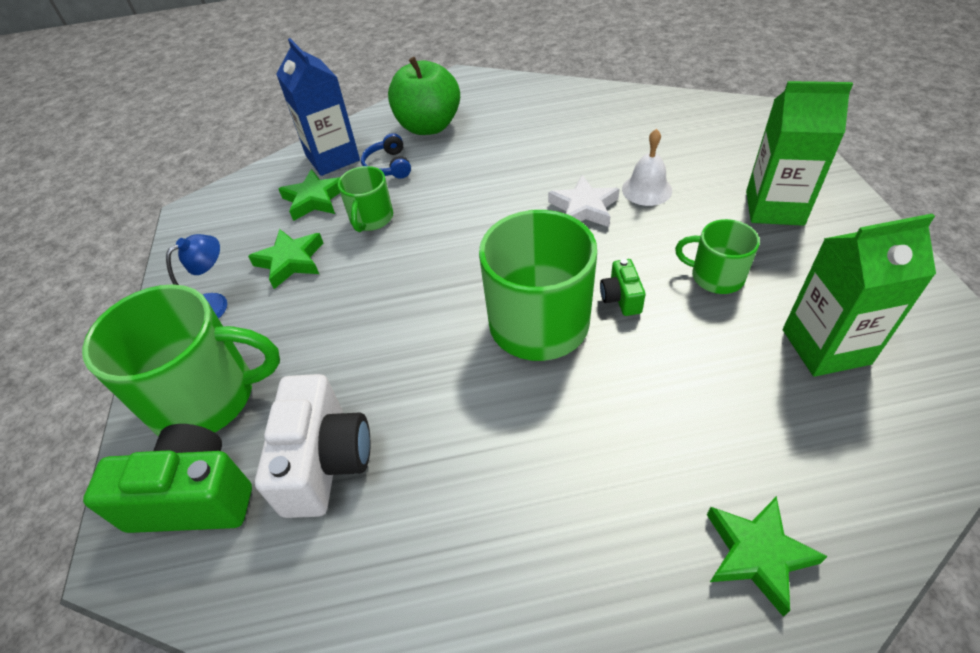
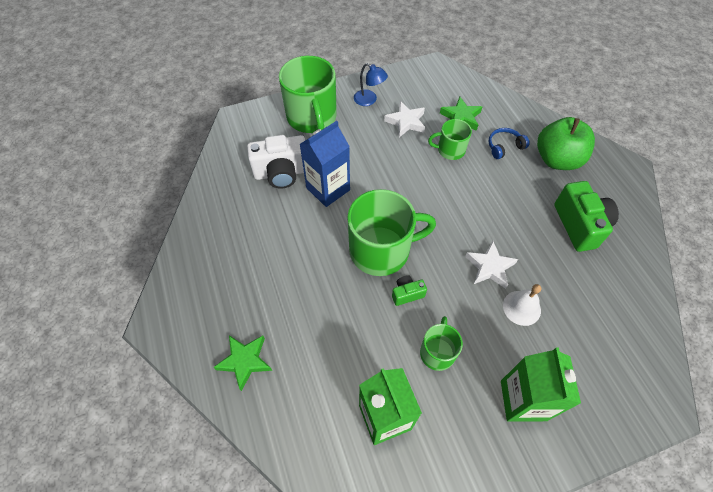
camera: 75 degrees right, 10 degrees up
green camera [83,424,252,533] -> green camera moved to [554,181,619,252]
green star [248,229,323,289] -> white star [384,101,425,137]
blue carton [276,38,360,176] -> blue carton moved to [299,121,350,207]

